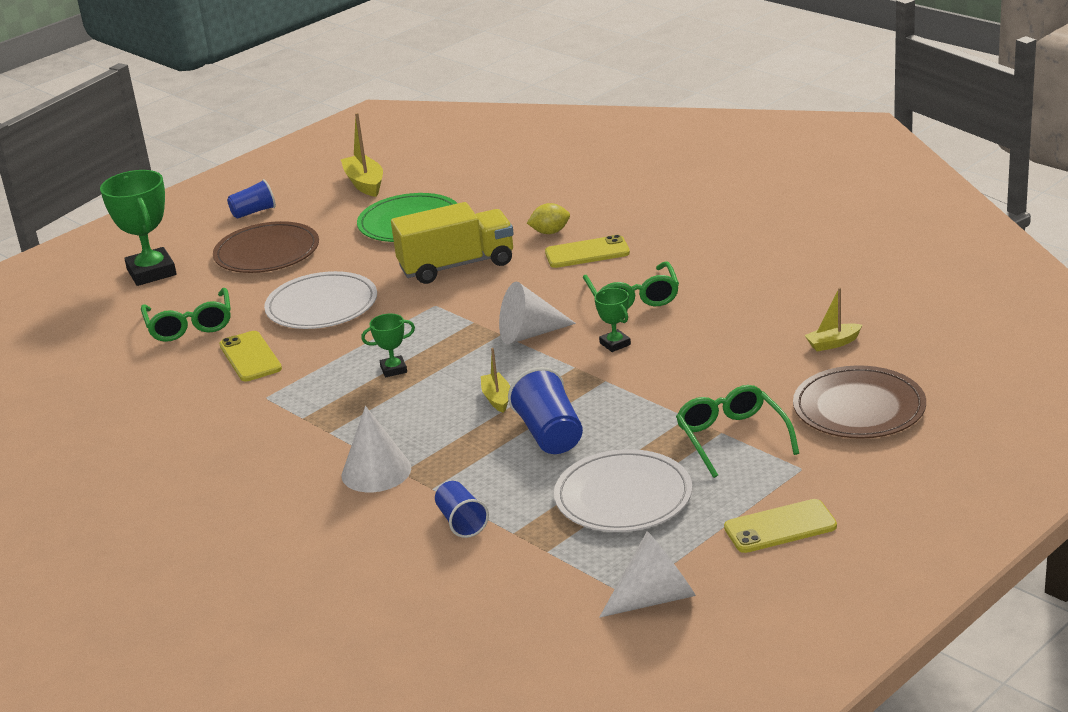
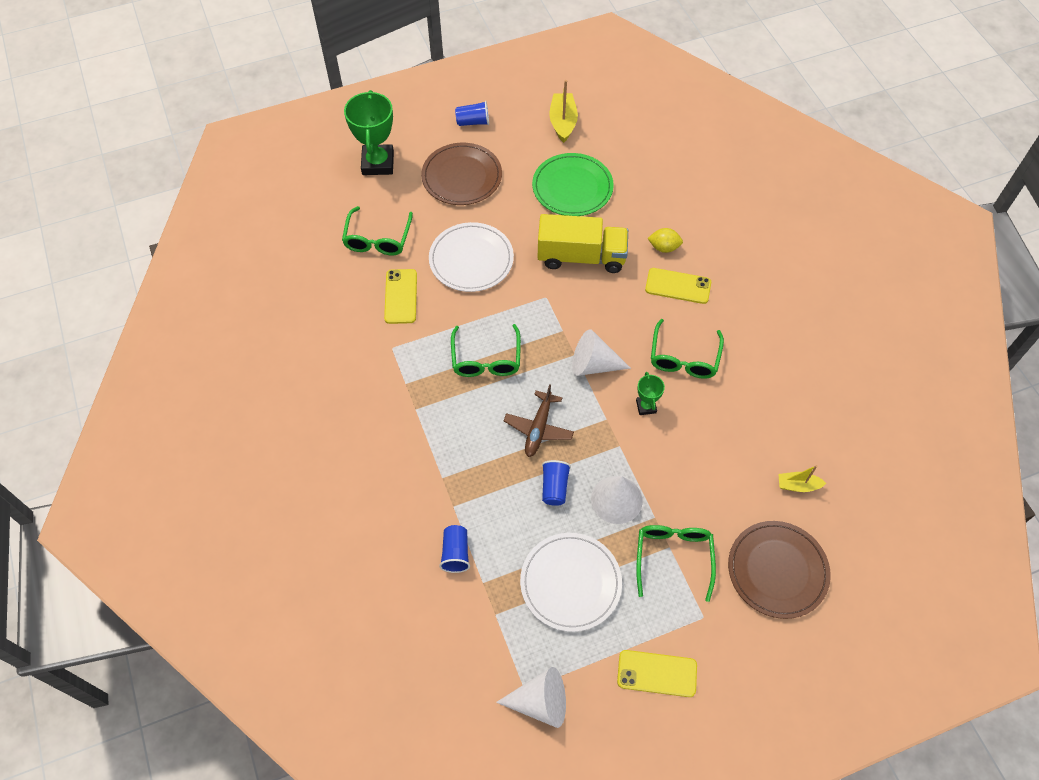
camera: 20 degrees right, 30 degrees up
white cone [342,406,411,492] -> white cone moved to [591,476,642,524]
green trophy [361,313,415,377] -> green glasses [451,324,521,377]
yellow boat [481,348,511,413] -> brown plane [504,384,574,457]
blue cup [508,367,583,454] -> blue cup [542,460,571,506], size x0.66

